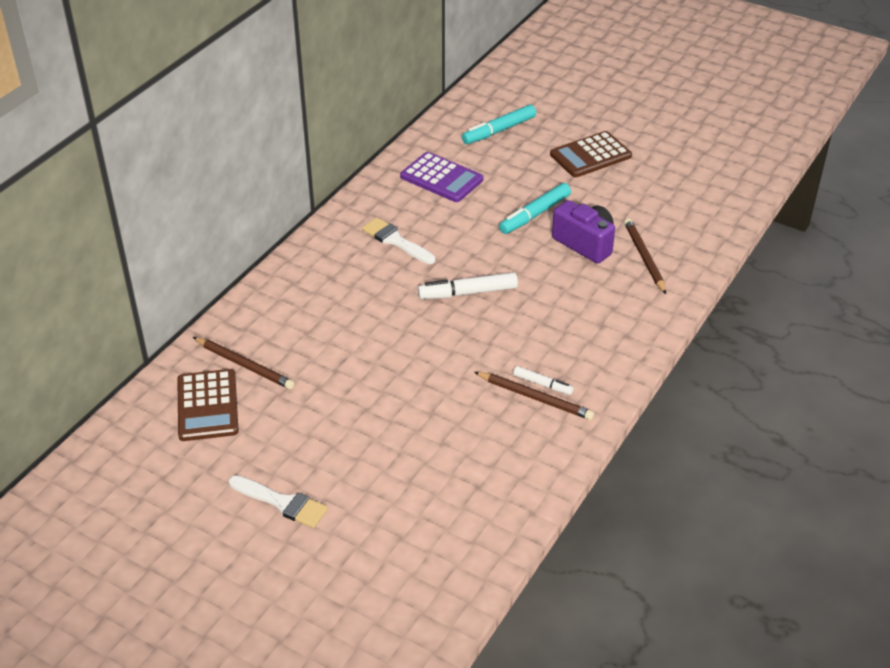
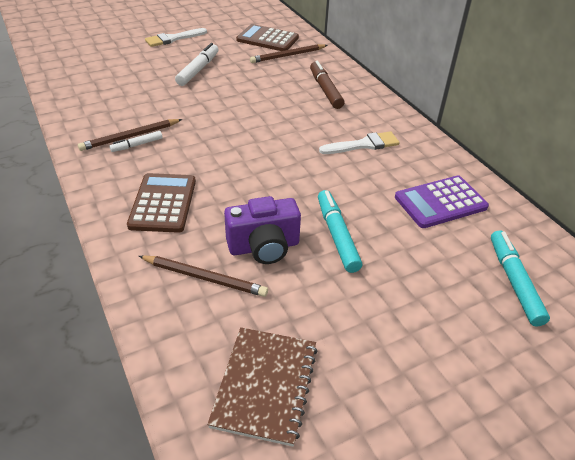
camera: 120 degrees right, 0 degrees up
white marker [418,272,518,299] -> white marker moved to [175,43,219,86]
brown calculator [550,131,632,177] -> brown calculator moved to [127,173,196,233]
none -> brown notebook [207,327,318,447]
none -> brown marker [310,61,345,109]

